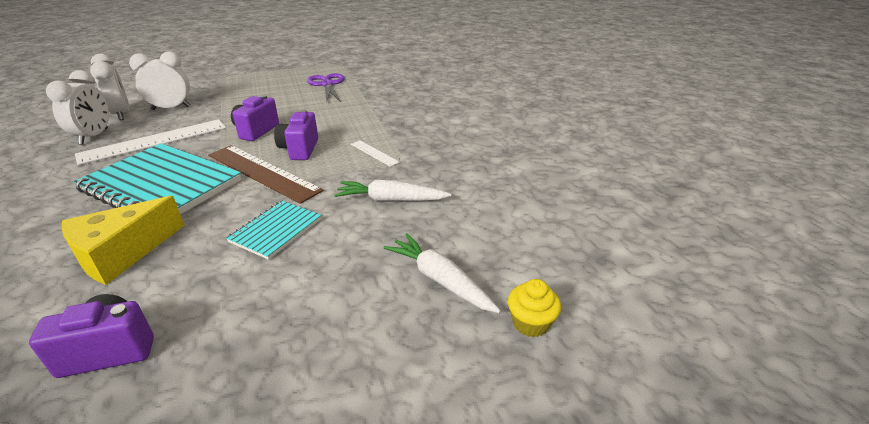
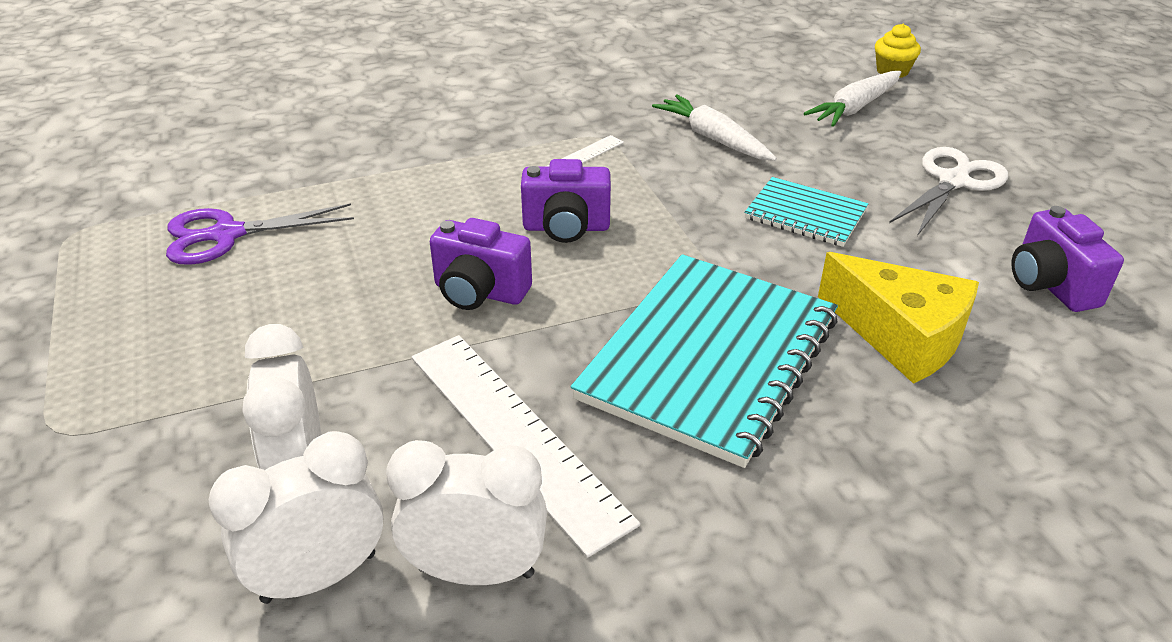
camera: 90 degrees left, 5 degrees up
brown ruler [208,145,324,204] -> none
white carrot [334,180,451,201] -> white carrot turned 135 degrees clockwise [652,95,777,161]
none -> white scissors [889,147,1008,236]

